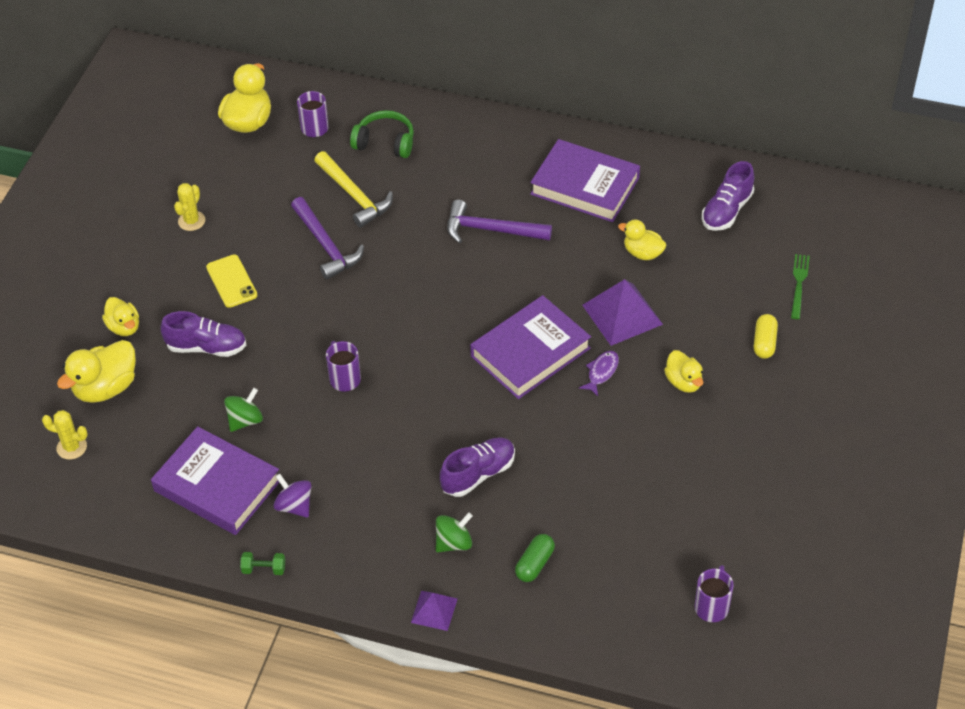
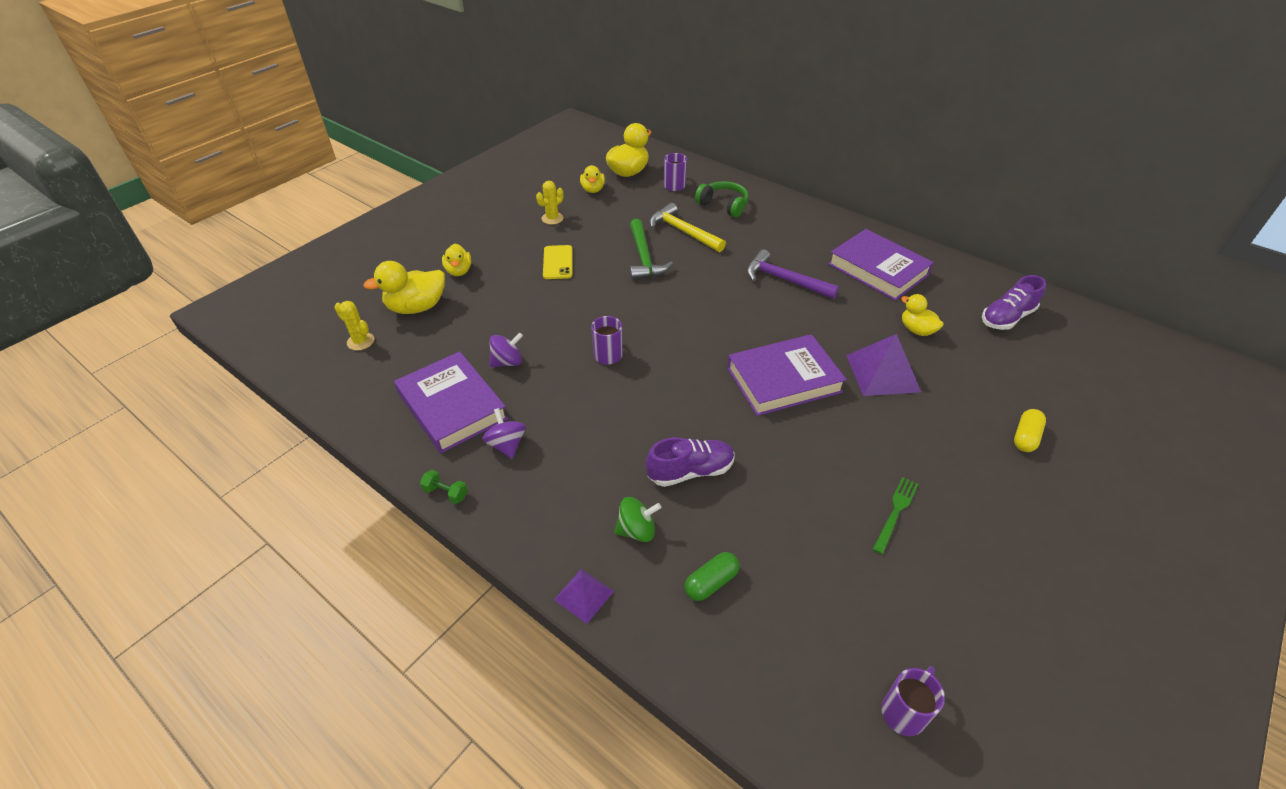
camera: 20 degrees right, 5 degrees down
purple shoe [161,311,246,357] -> none
green spinning top [224,388,263,432] -> purple spinning top [489,333,523,367]
purple hammer [291,197,364,280] -> green hammer [630,219,673,280]
yellow hammer [314,151,393,228] -> yellow hammer turned 150 degrees clockwise [650,203,726,252]
purple fish [579,351,619,396] -> none
yellow duck [664,350,703,393] -> yellow duck moved to [580,165,605,193]
green fork [791,254,810,319] -> green fork moved to [873,477,918,554]

